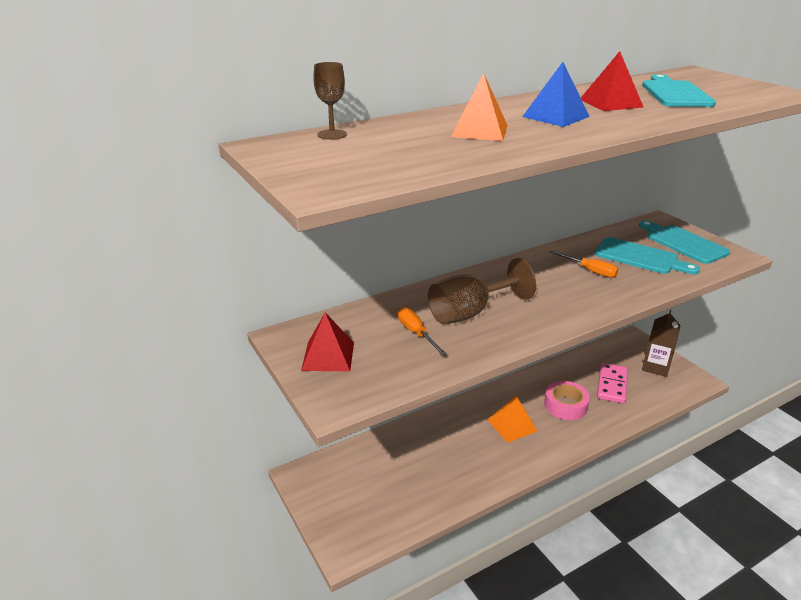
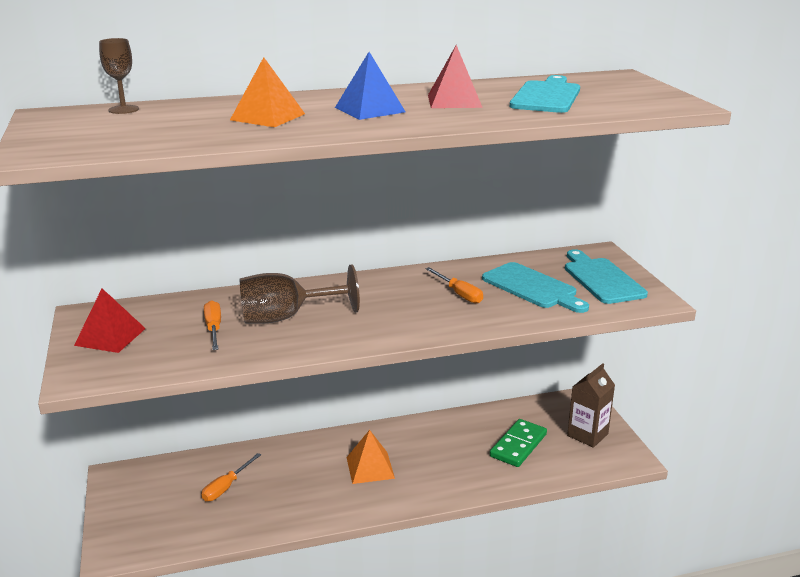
camera: 15 degrees right, 5 degrees down
pink tape [544,381,590,420] -> none
pink domino [597,363,628,404] -> green domino [490,419,547,467]
none -> orange screwdriver [201,453,261,501]

